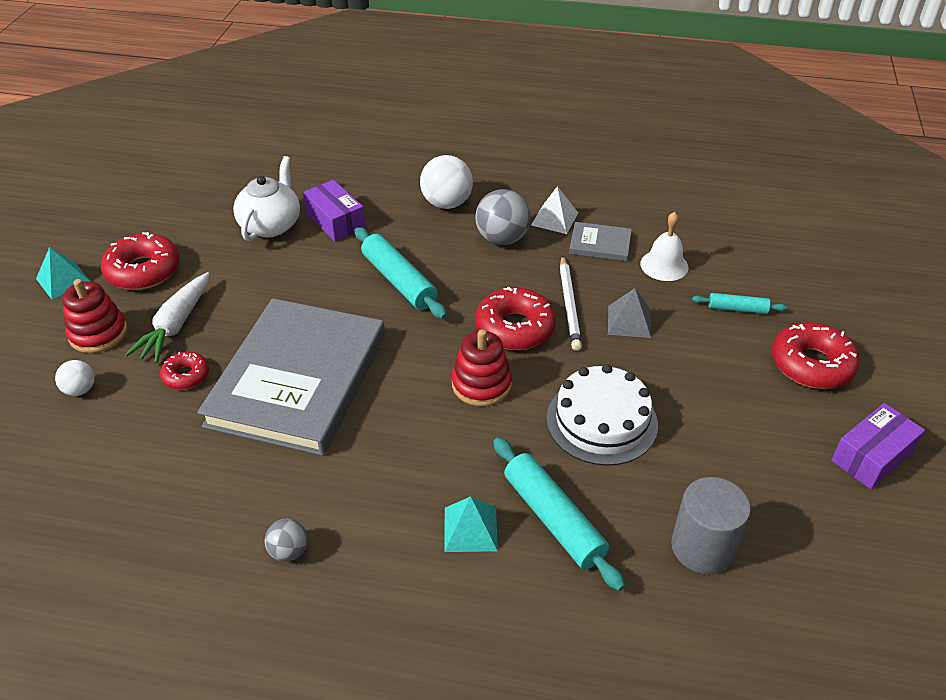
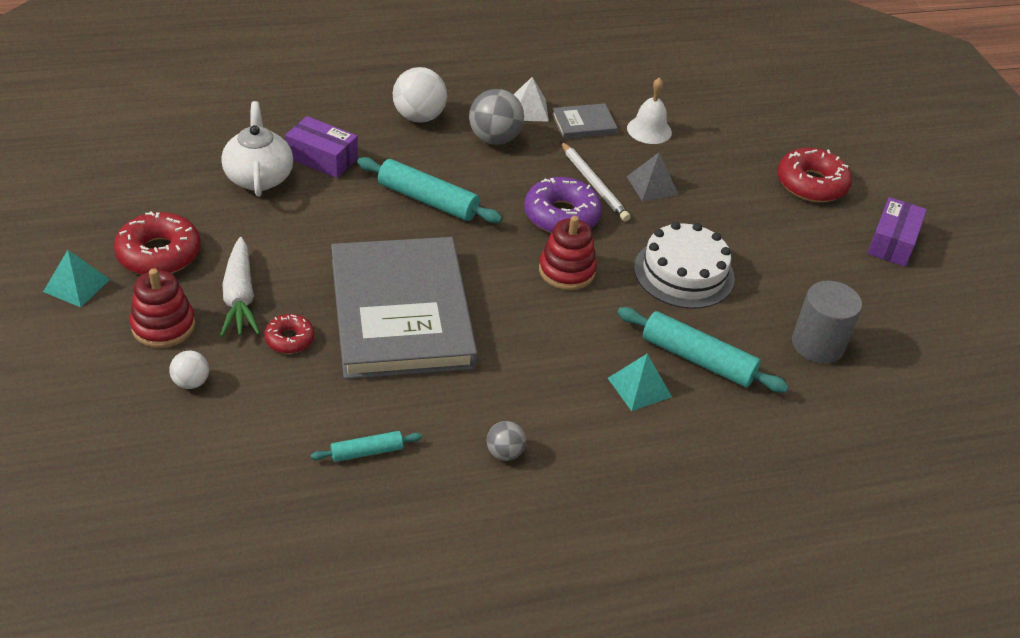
camera: 30 degrees left, 0 degrees up
red donut [475,287,556,350] -> purple donut [524,177,602,233]
turquoise rolling pin [692,293,787,314] -> turquoise rolling pin moved to [311,431,422,462]

